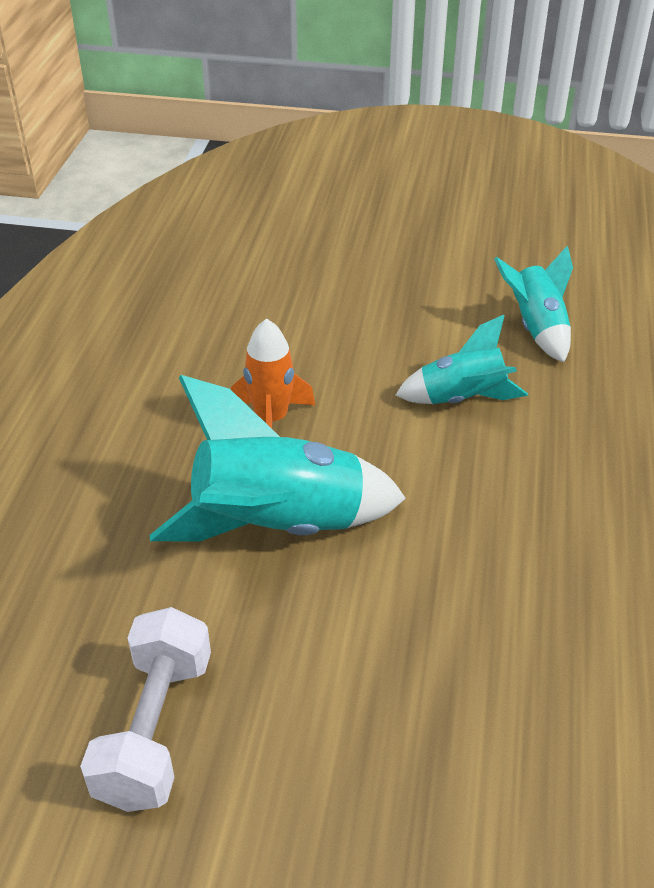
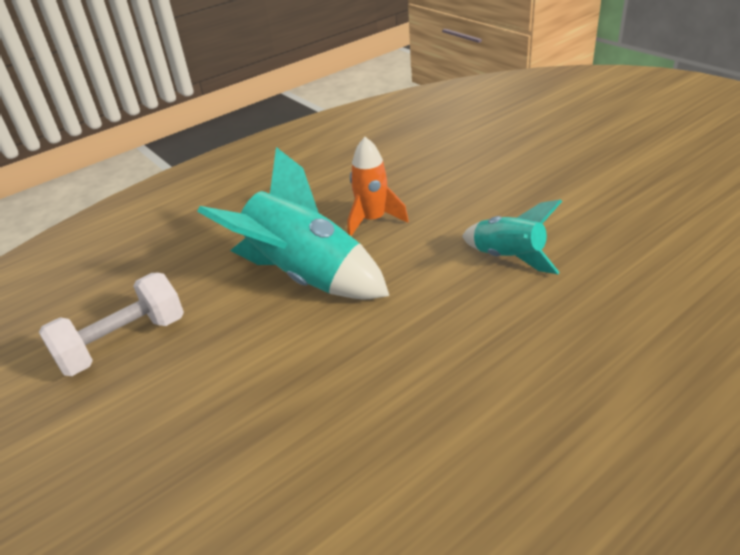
camera: 45 degrees right, 5 degrees down
turquoise rocket [494,246,573,362] -> none

